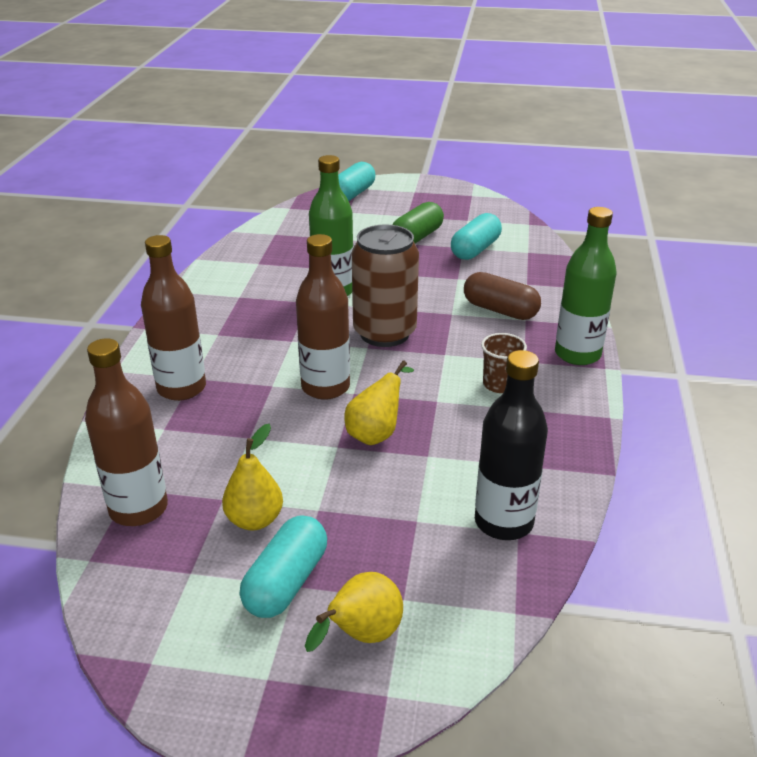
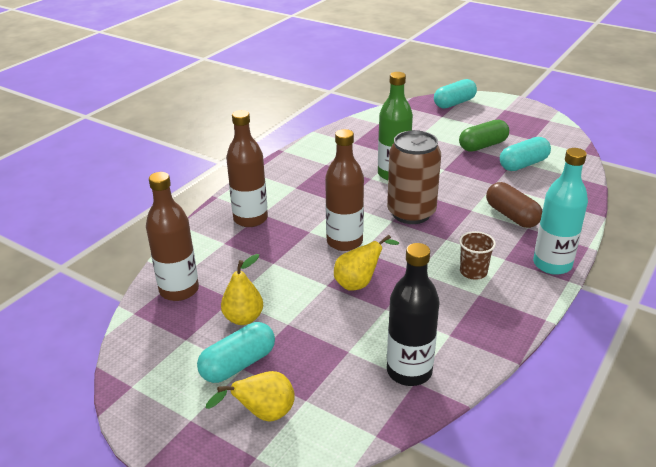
camera: 25 degrees right, 0 degrees up
green bottle [555,207,617,365] -> turquoise bottle [533,148,588,275]

